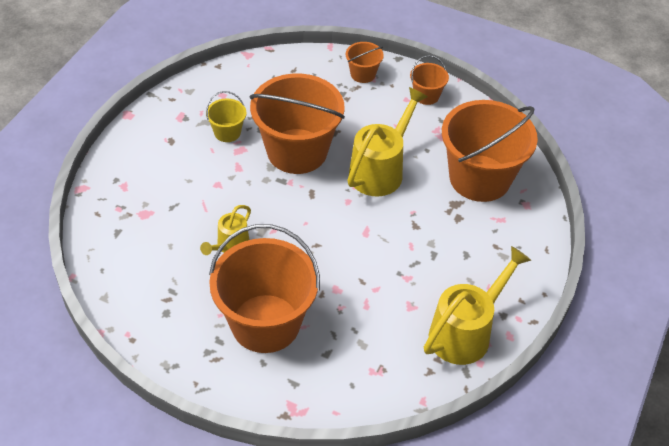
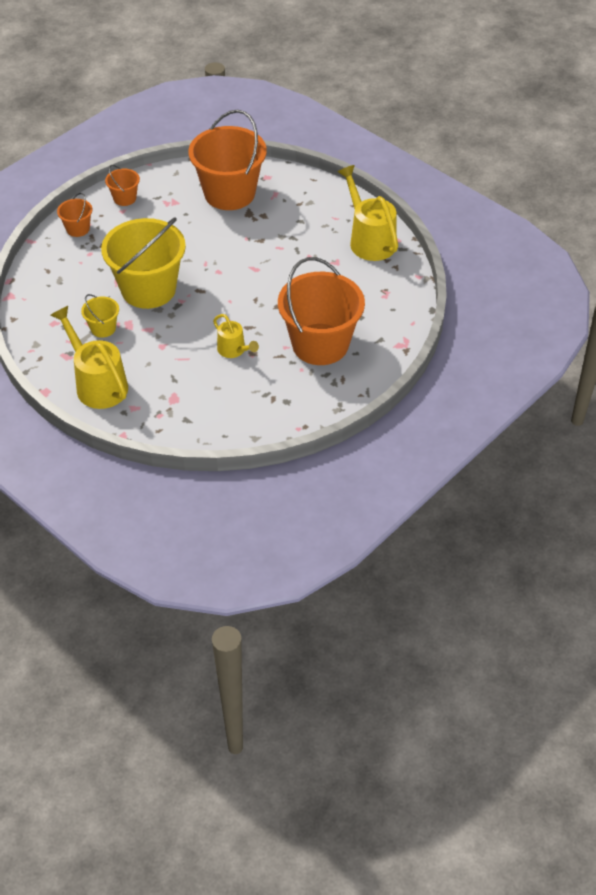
camera: 70 degrees left, 0 degrees up
orange bucket [249,74,345,174] -> yellow bucket [101,217,186,309]
yellow watering can [348,87,428,196] -> yellow watering can moved to [51,306,128,409]

